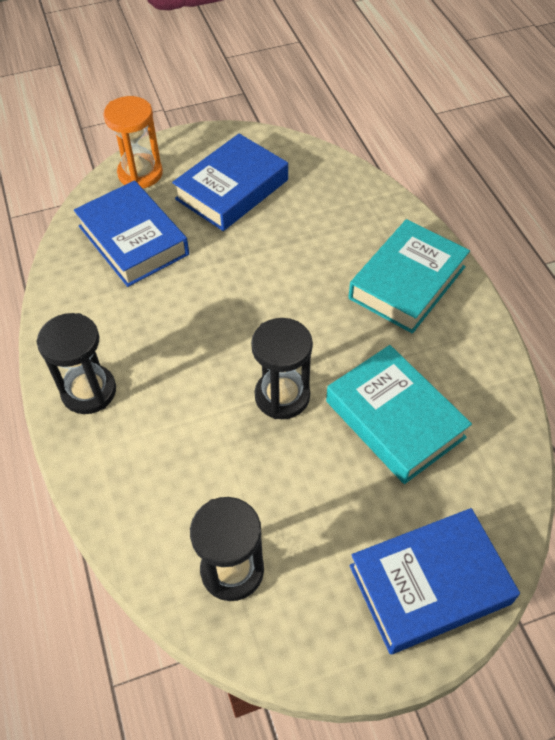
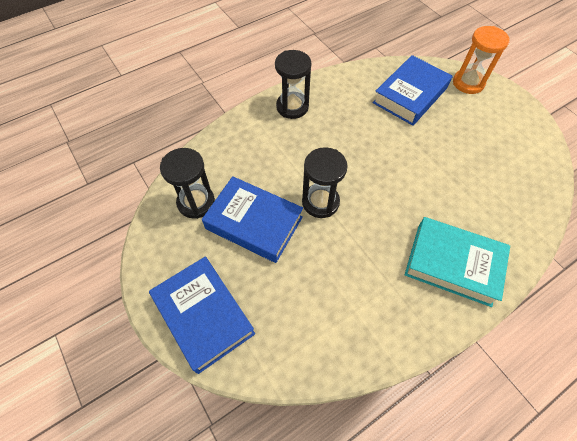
camera: 75 degrees right, 5 degrees up
blue book [172,134,288,231] -> blue book moved to [202,176,303,263]
turquoise book [326,345,472,484] -> none

